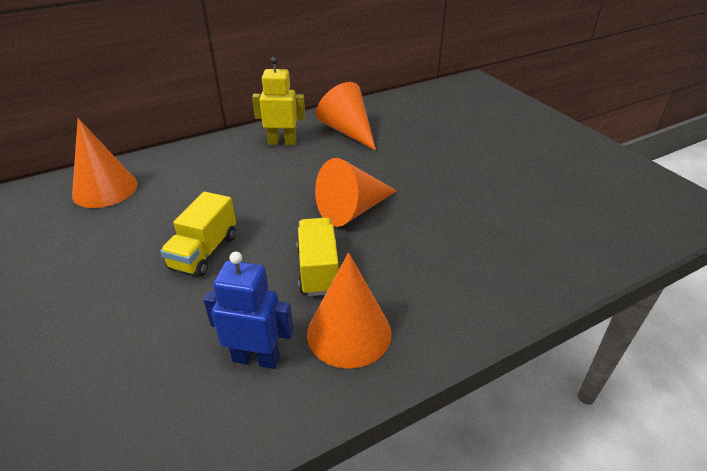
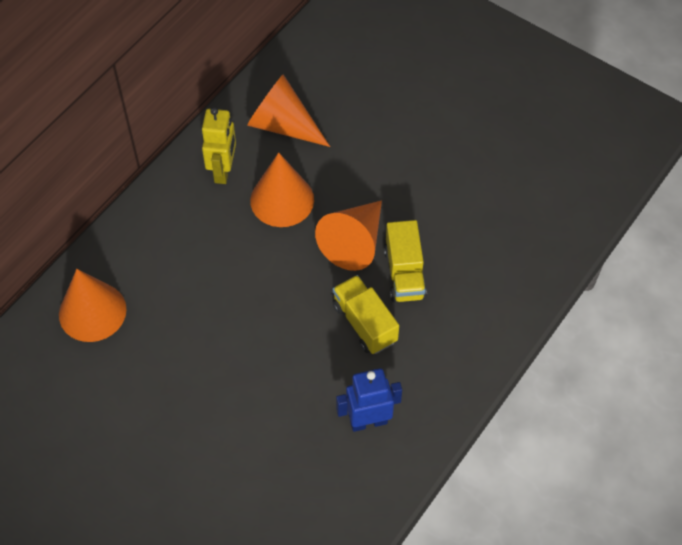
camera: 25 degrees left, 20 degrees up
yellow truck [160,191,236,277] -> yellow truck moved to [384,220,427,302]
yellow robot [252,57,305,145] -> yellow robot turned 120 degrees clockwise [202,107,236,184]
orange cone [307,253,392,369] -> orange cone moved to [250,152,314,227]

